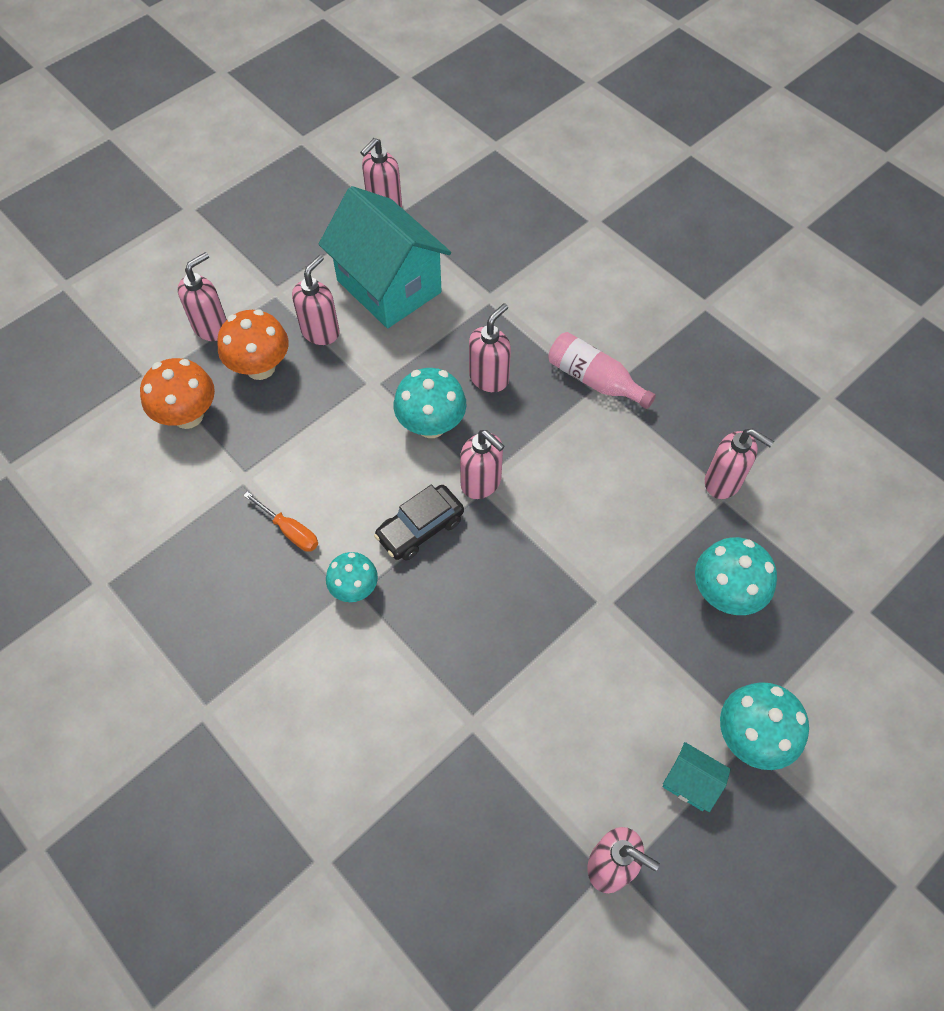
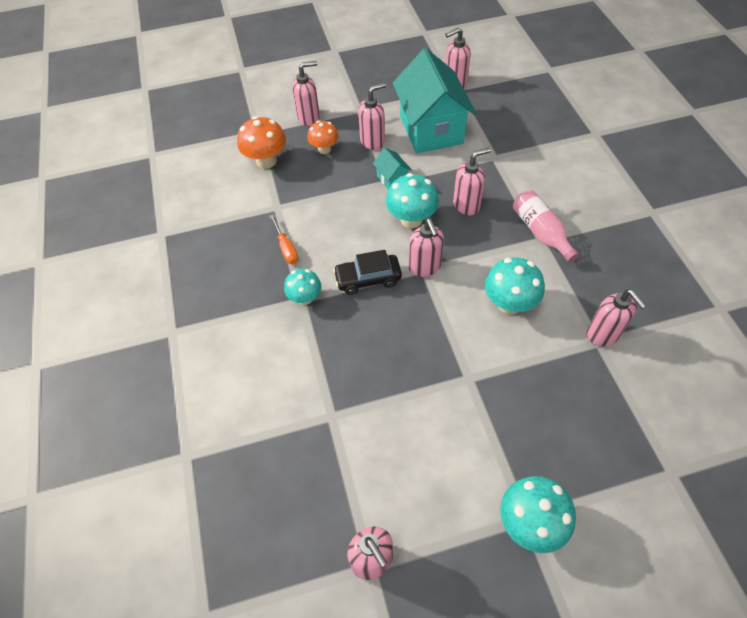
camera: 30 degrees right, 5 degrees down
orange mushroom [217,309,289,380] -> orange mushroom [307,120,338,154], size x0.66
turquoise house [663,742,731,812] -> turquoise house moved to [373,148,412,190]
turquoise mushroom [695,537,777,615] -> turquoise mushroom moved to [484,257,545,314]

